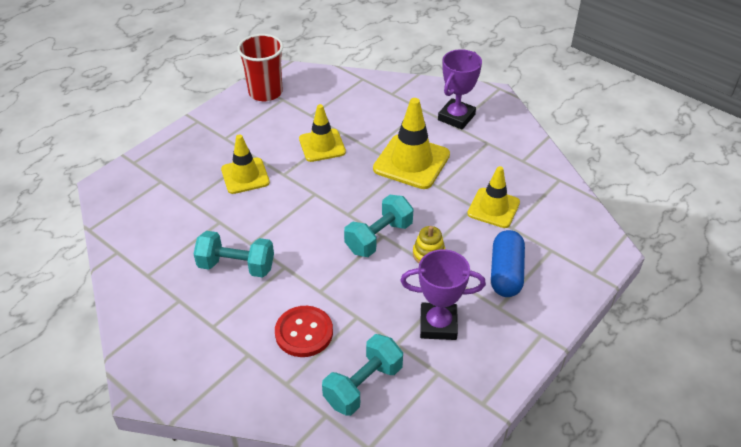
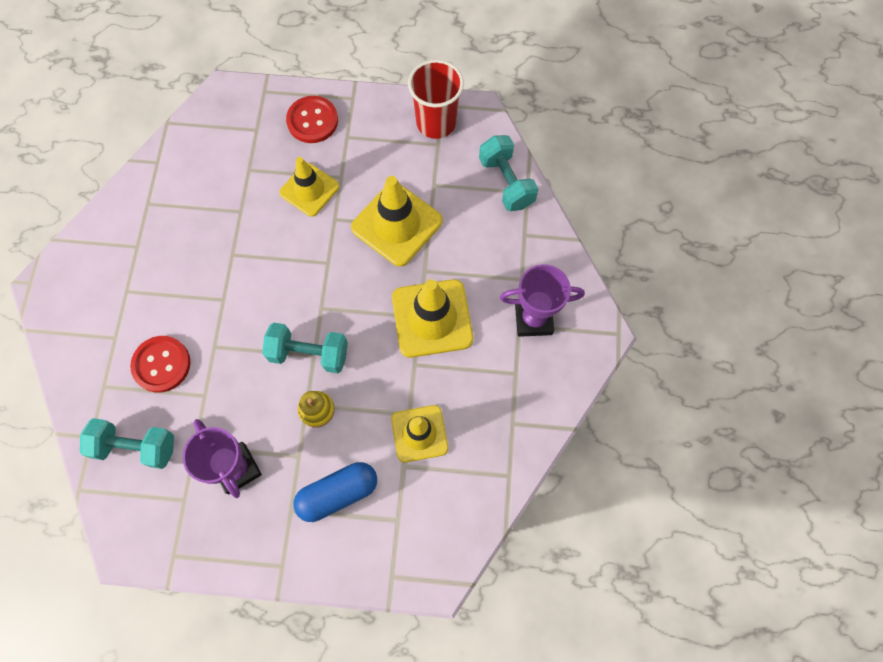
camera: 55 degrees right, 25 degrees up
turquoise dumbbell [194,231,274,278] -> turquoise dumbbell moved to [479,135,539,211]
yellow traffic cone [299,104,346,162] -> yellow traffic cone [351,176,443,267], size x1.51
none -> red button [286,96,338,143]

